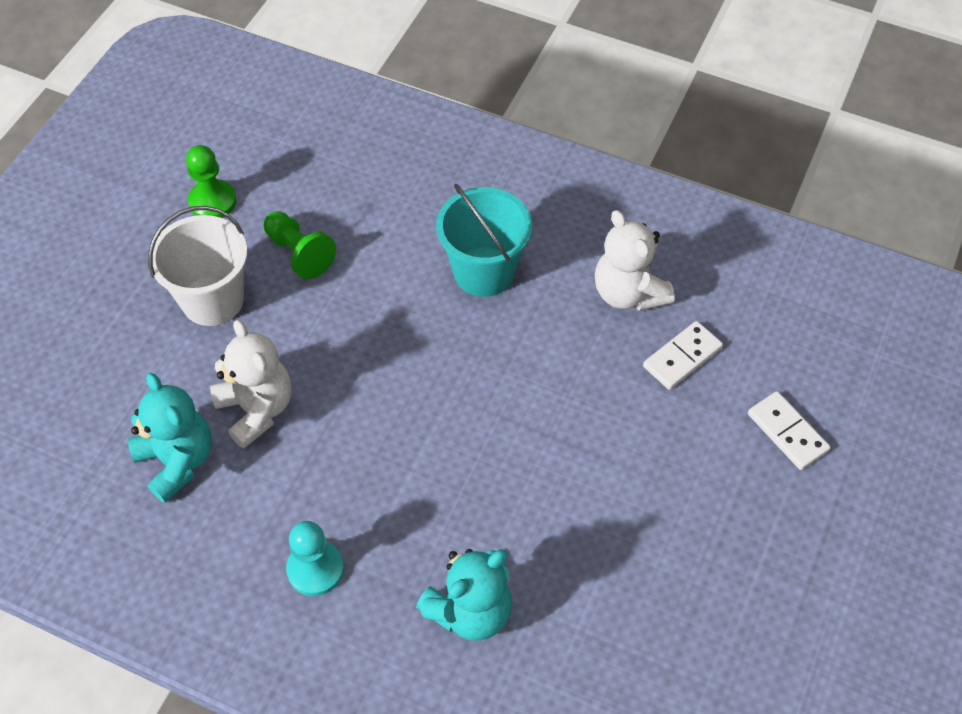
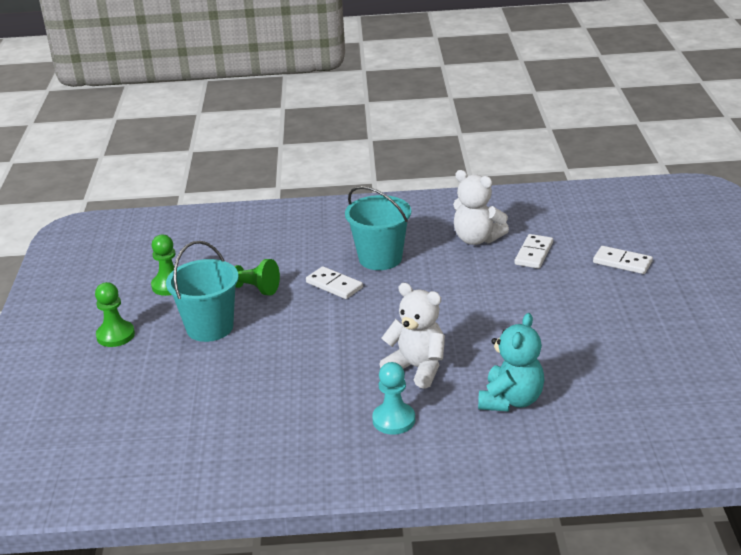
camera: 25 degrees left, 25 degrees down
turquoise teddy bear [128,373,212,503] -> none
white bucket [148,206,247,326] -> turquoise bucket [166,241,239,342]
white teddy bear [210,320,291,449] -> white teddy bear moved to [379,283,445,389]
none -> green pawn [95,282,135,347]
none -> white domino [306,266,363,299]

